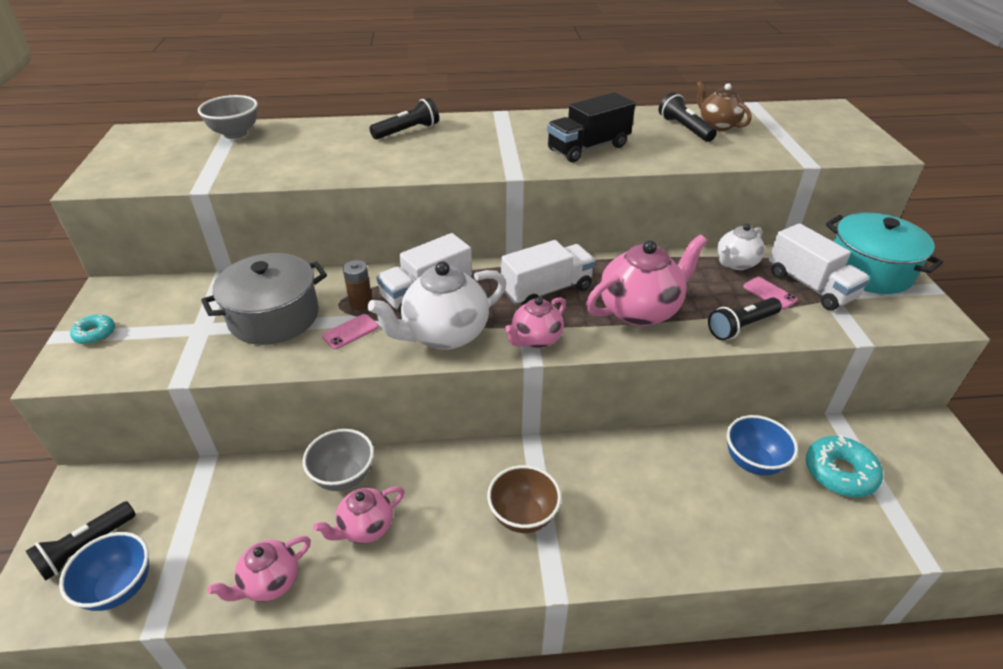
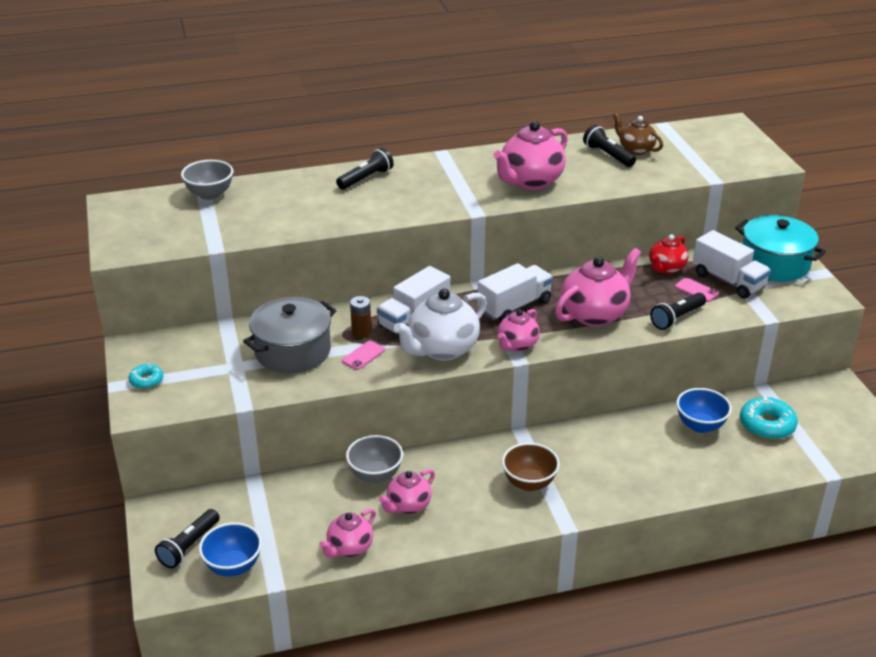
camera: 10 degrees left, 5 degrees down
black truck [547,92,635,162] -> pink teapot [493,121,568,190]
white teapot [717,224,765,270] -> red teapot [649,234,688,274]

